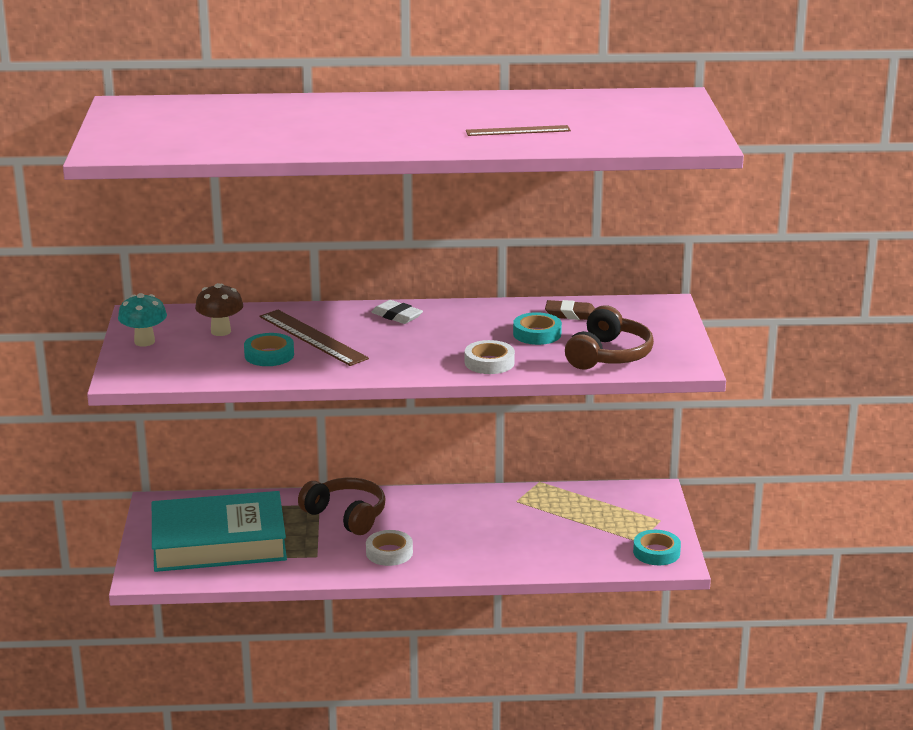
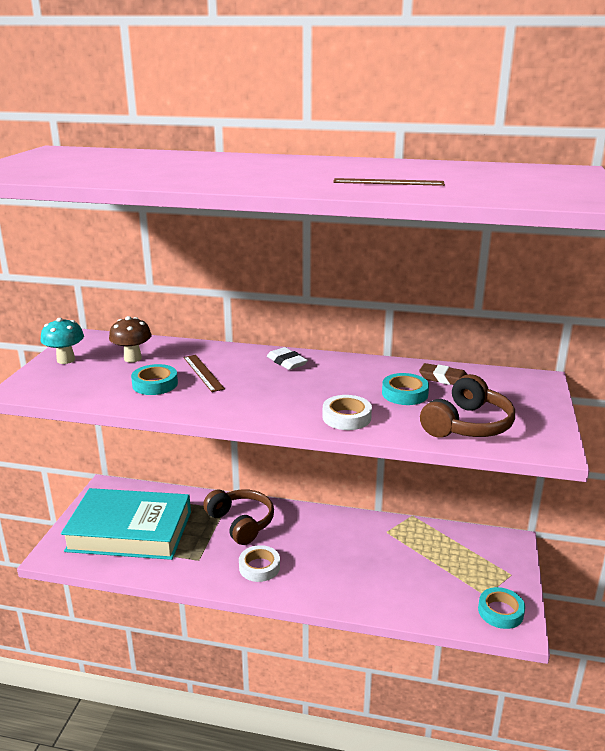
camera: 15 degrees right, 0 degrees up
brown ruler [259,310,369,366] -> brown ruler [183,355,225,392], size x0.64

